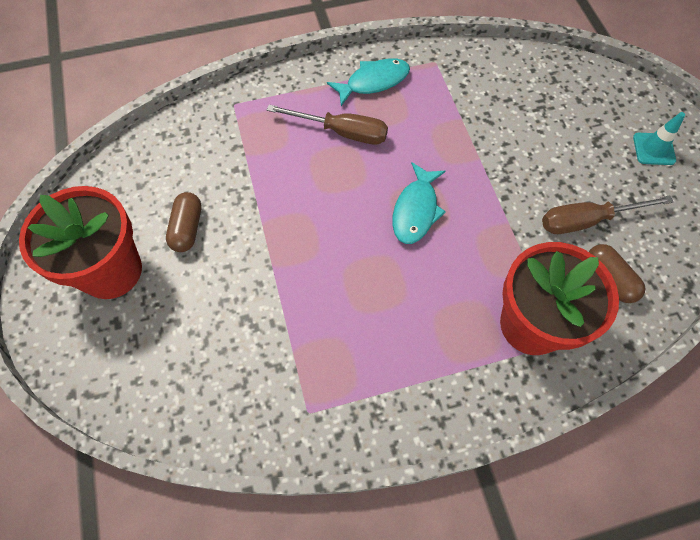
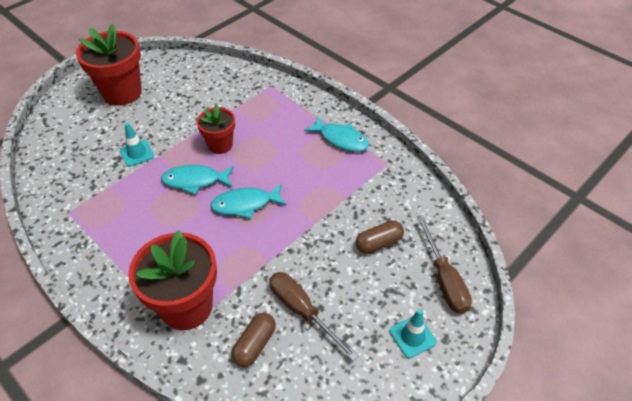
camera: 60 degrees right, 15 degrees down
brown capsule [166,192,201,252] -> brown capsule moved to [356,220,404,254]
brown screwdriver [267,105,388,145] -> brown screwdriver moved to [417,217,472,314]
none -> turquoise traffic cone [120,123,154,167]
none -> turquoise fish [161,165,234,195]
none -> red flower pot [197,104,235,154]

